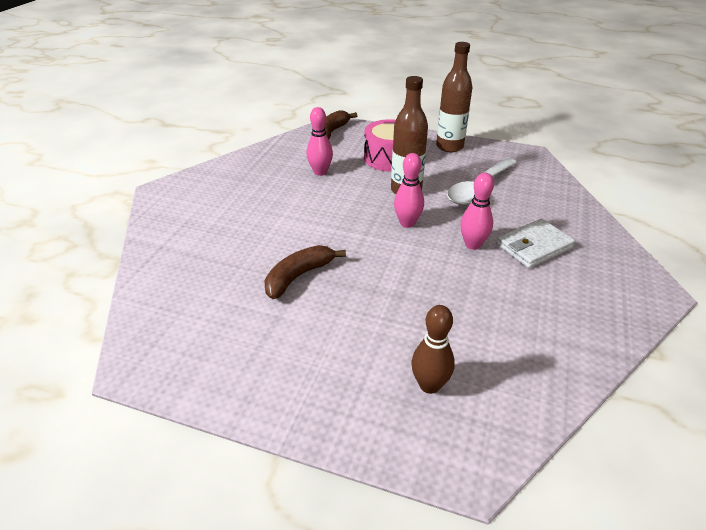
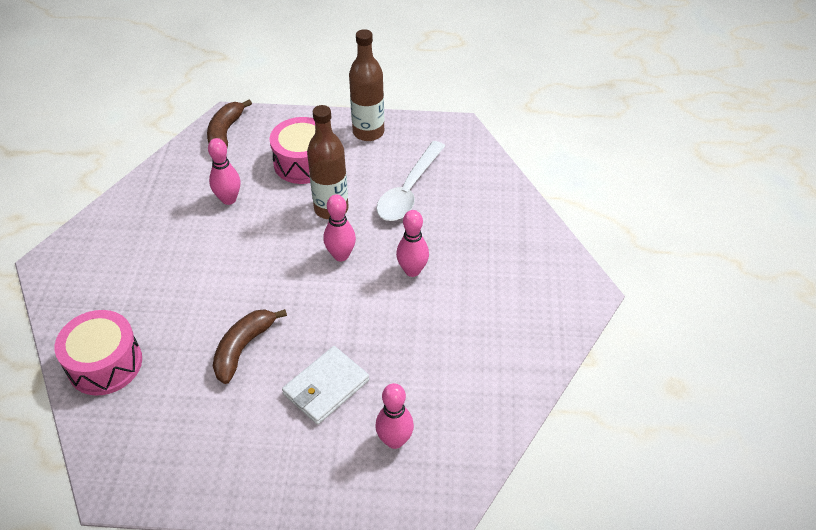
camera: 15 degrees left, 10 degrees up
brown bowling pin [411,305,455,394] -> pink bowling pin [375,383,414,449]
white wallet [497,219,575,268] -> white wallet moved to [282,346,369,425]
none -> pink drum [55,310,142,396]

